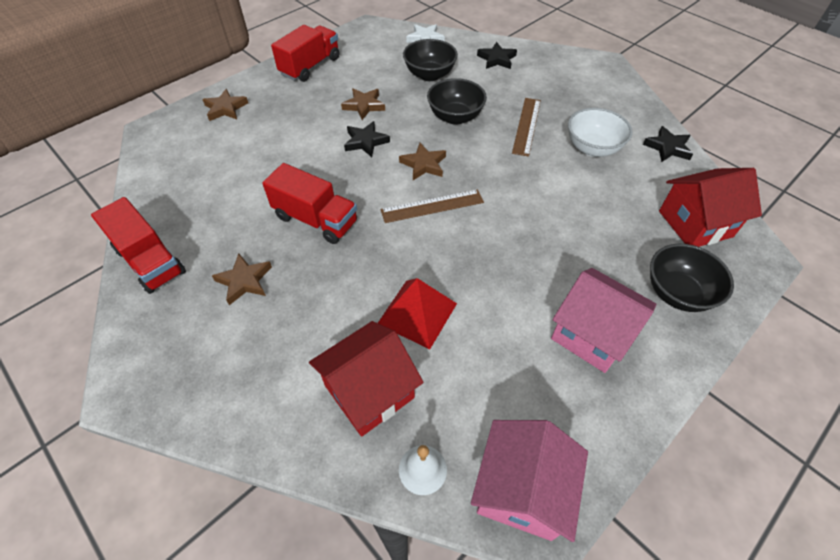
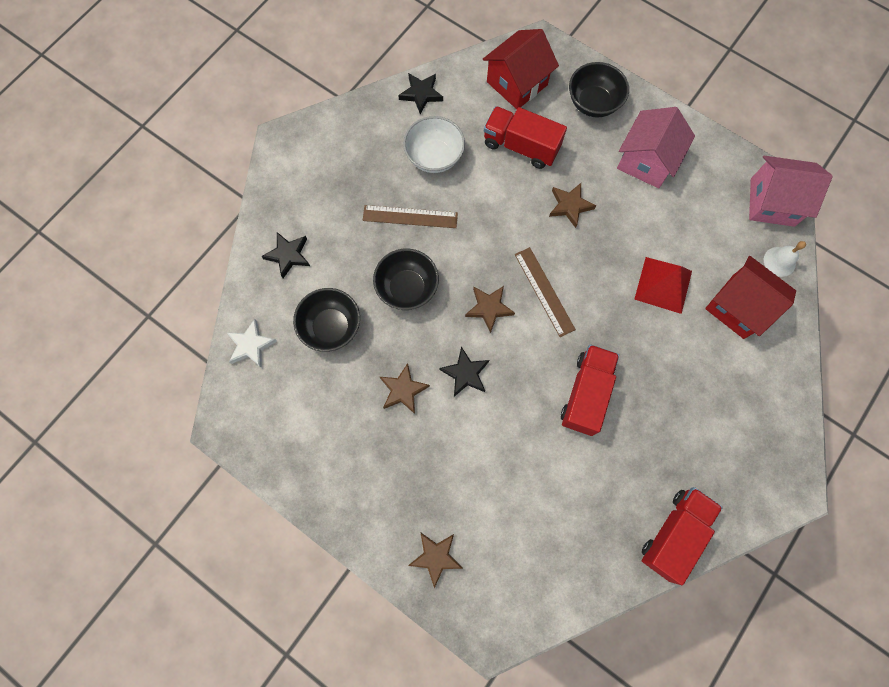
camera: 100 degrees left, 20 degrees up
brown star [212,253,272,305] -> brown star moved to [549,183,596,228]
red truck [271,25,339,82] -> red truck moved to [484,106,567,169]
red house [659,168,762,247] -> red house turned 75 degrees clockwise [483,29,559,109]

